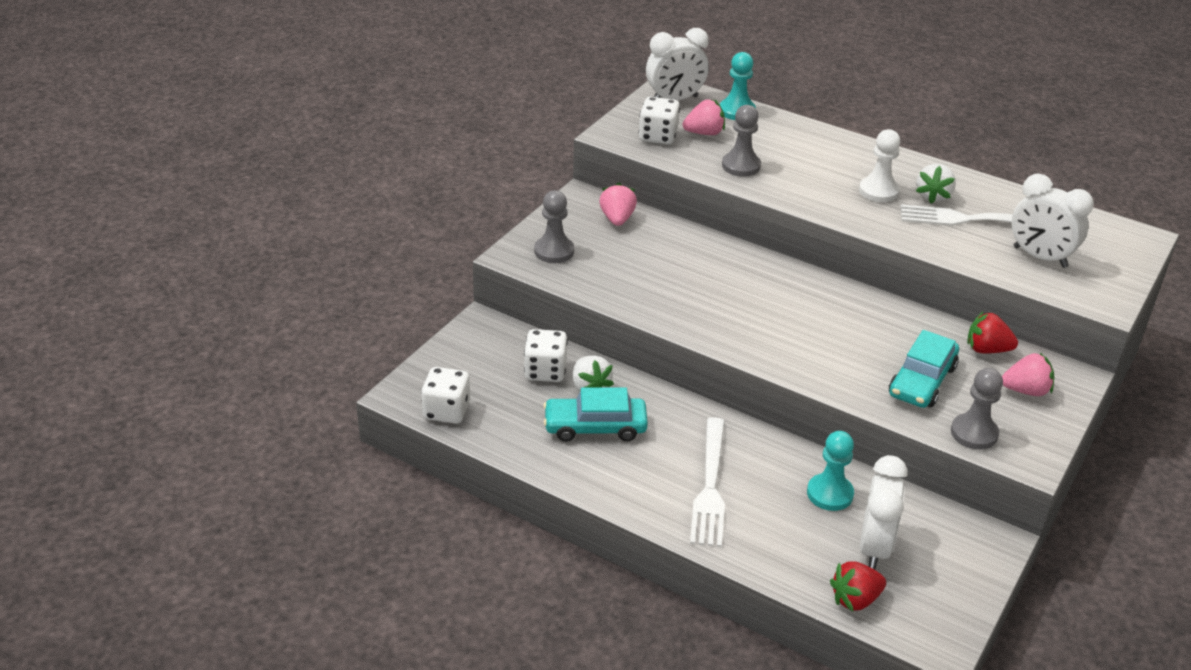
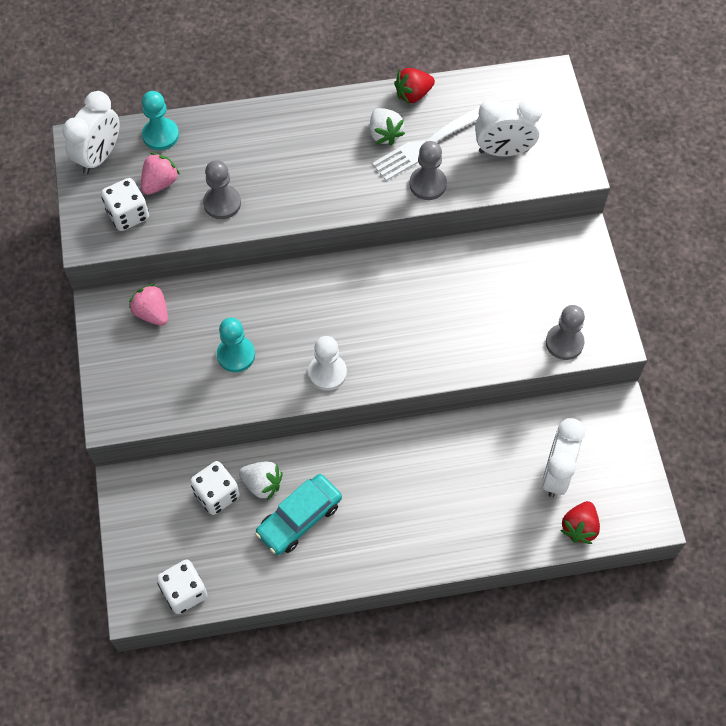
camera: 40 degrees left, 25 degrees up
grey pawn [534,190,574,263] -> grey pawn moved to [410,141,447,200]
white fork [690,417,725,547] -> none
turquoise pawn [807,431,854,511] -> turquoise pawn moved to [217,317,255,372]
white pawn [859,129,900,202] -> white pawn moved to [308,336,347,391]
white clock [860,455,908,570] -> white clock turned 135 degrees counterclockwise [542,418,585,497]
turquoise car [889,330,959,408] -> none
red strawberry [967,311,1018,354] -> red strawberry moved to [394,68,435,104]
pink strawberry [1002,353,1054,396] -> none

